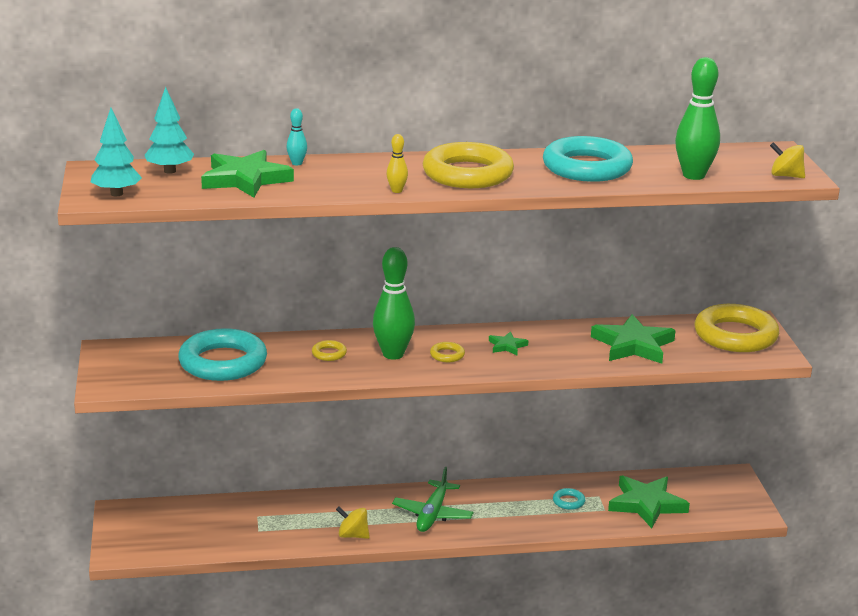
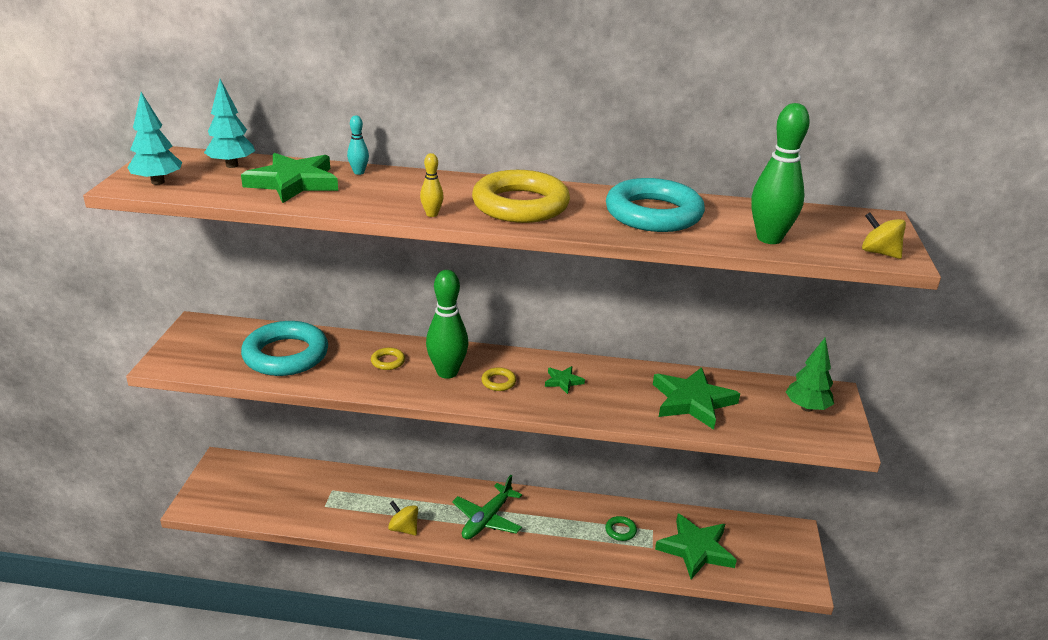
camera: 15 degrees right, 5 degrees up
turquoise ring [553,488,585,510] -> green ring [605,516,637,541]
yellow ring [695,304,779,352] -> green tree [786,337,834,412]

